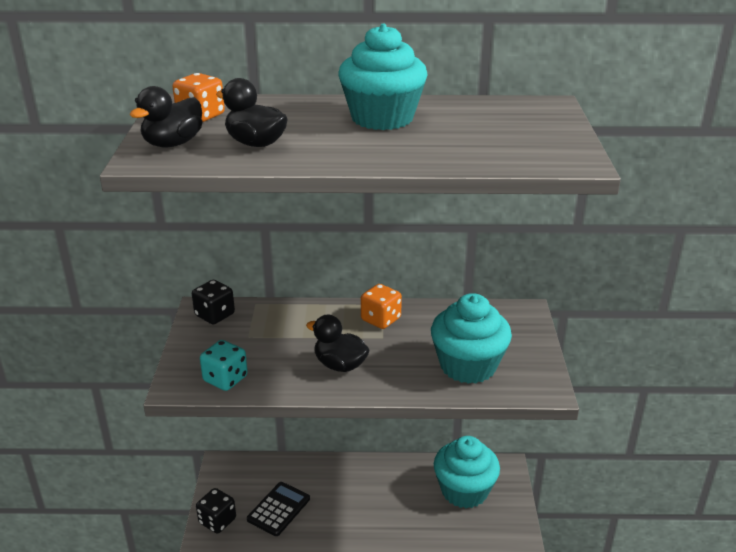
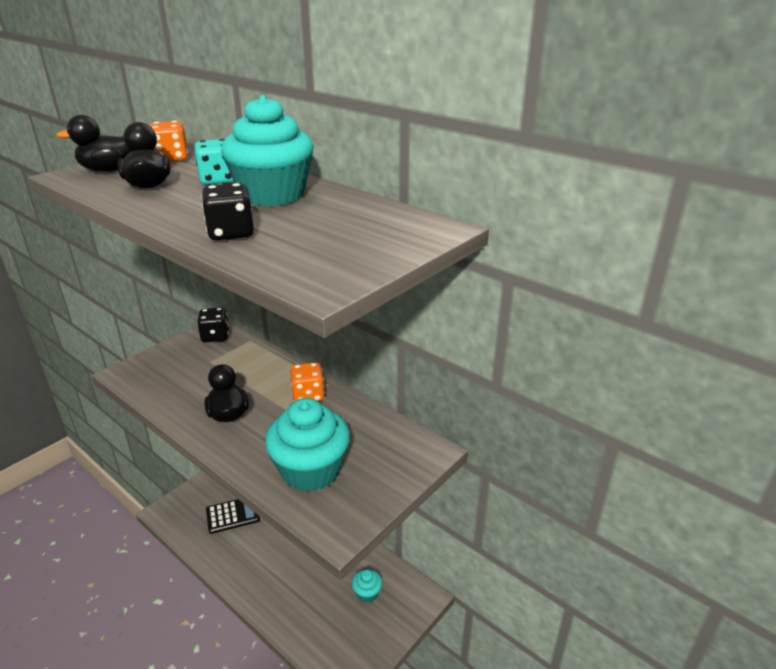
camera: 40 degrees right, 0 degrees up
black dice [196,488,236,534] -> black dice moved to [202,183,254,240]
turquoise dice [200,340,248,391] -> turquoise dice moved to [194,139,234,185]
turquoise cupcake [434,436,500,509] -> turquoise cupcake [352,569,382,603], size x0.47

